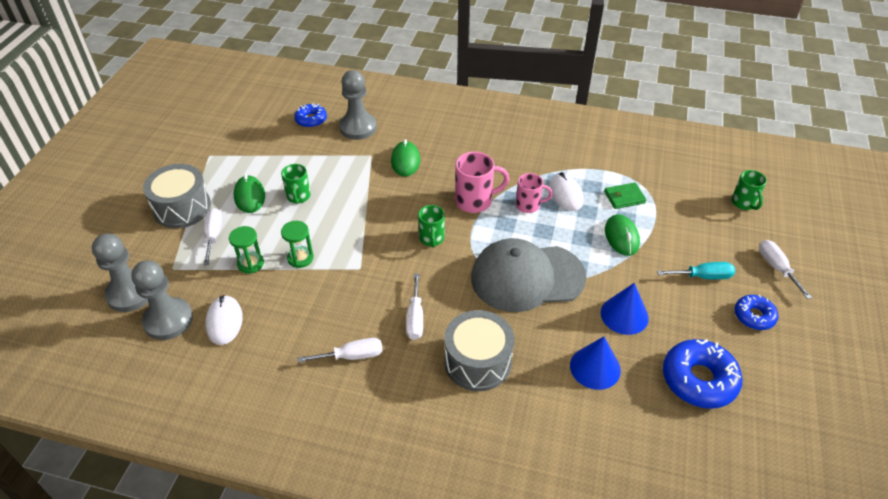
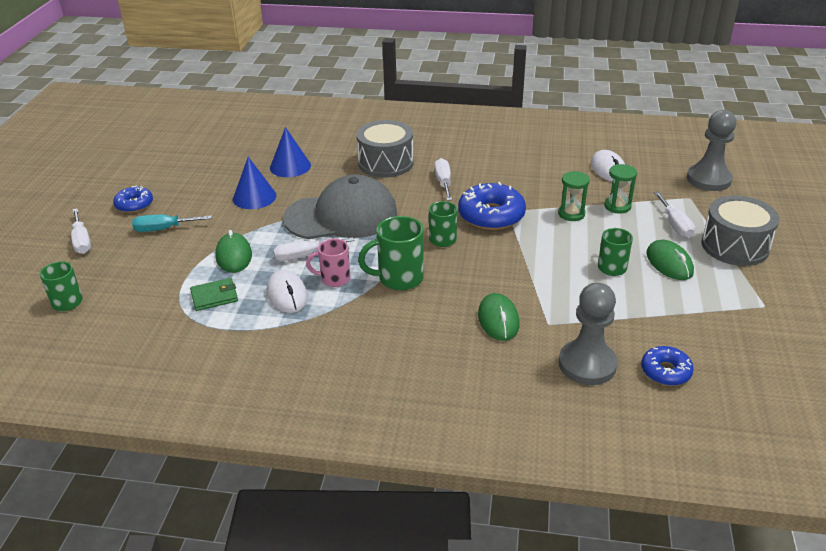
camera: 175 degrees right, 10 degrees down
grey pawn [131,260,193,340] -> none
white screwdriver [298,338,383,363] -> white screwdriver moved to [273,237,354,261]
pink mug [455,152,509,213] -> green mug [358,216,424,290]
blue donut [663,339,743,409] -> blue donut moved to [458,182,526,230]

